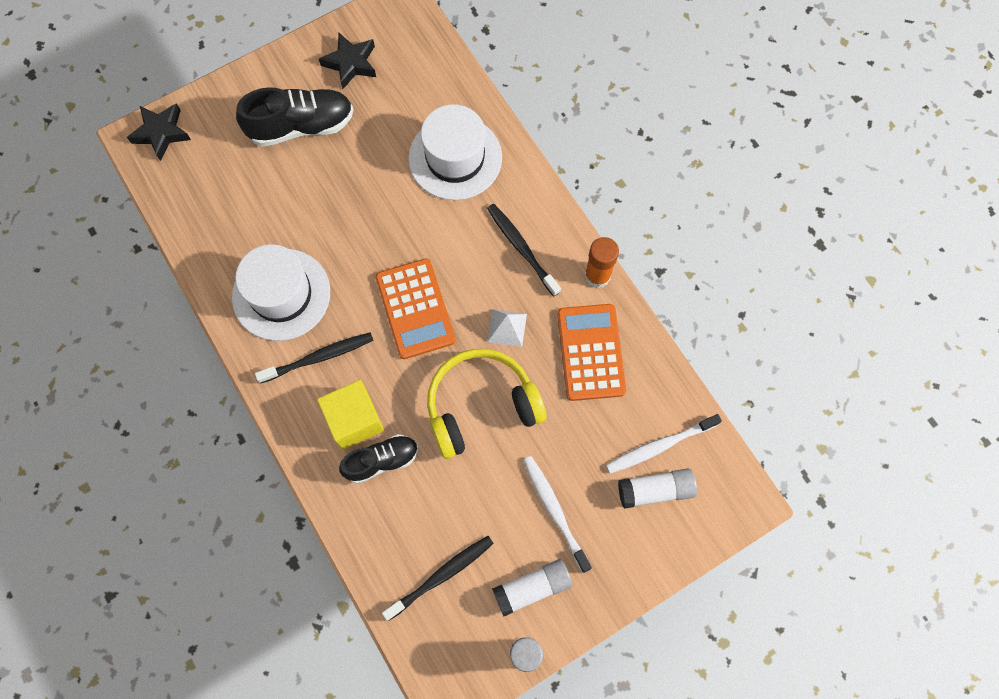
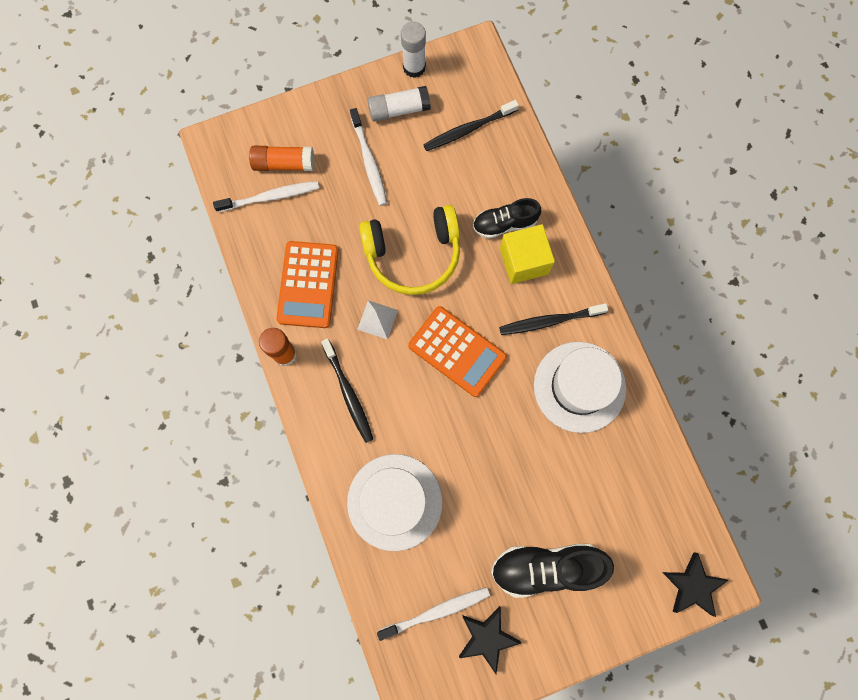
camera: 170 degrees left, 5 degrees up
orange calculator [375,258,456,359] -> orange calculator turned 135 degrees clockwise [408,306,507,397]
white glue stick [618,468,697,509] -> orange glue stick [249,146,314,171]
none -> white toothbrush [377,587,490,641]

